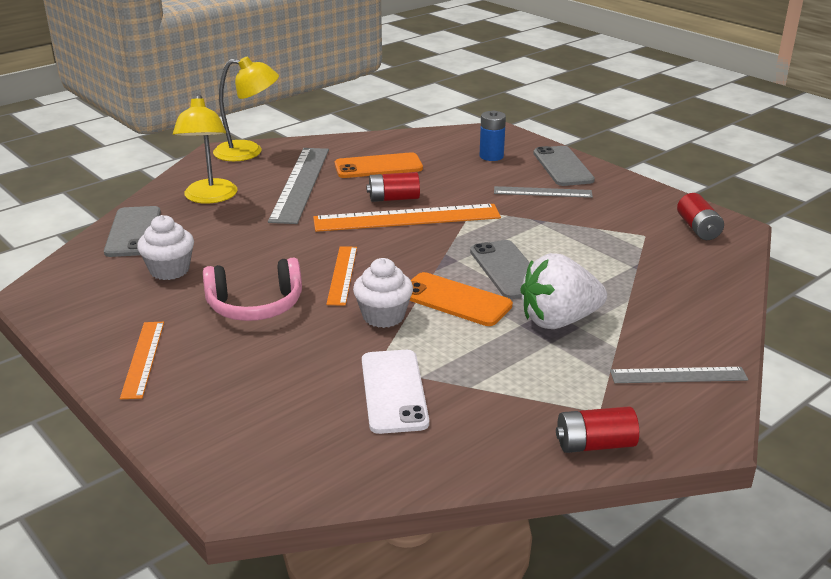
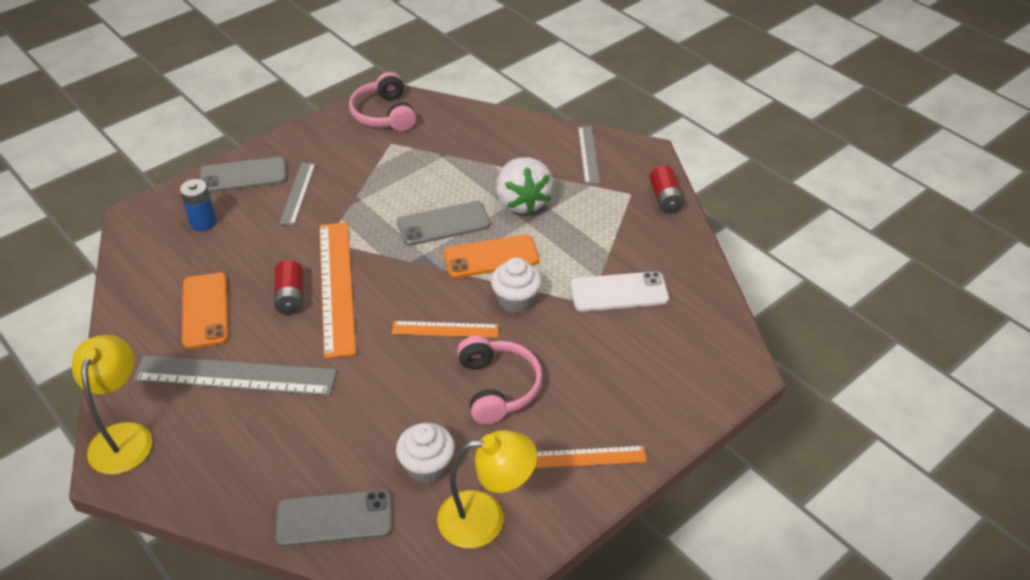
camera: 90 degrees left, 15 degrees up
yellow lamp [173,94,238,204] -> yellow lamp moved to [437,430,537,548]
orange phone [410,272,513,326] -> orange phone turned 45 degrees clockwise [444,235,539,278]
red battery [677,193,724,240] -> pink headphones [349,72,416,131]

